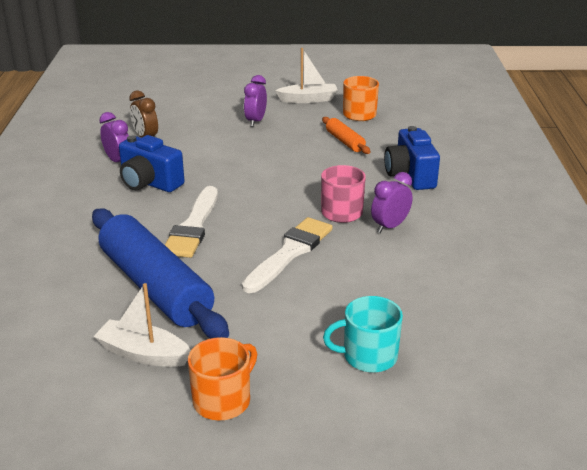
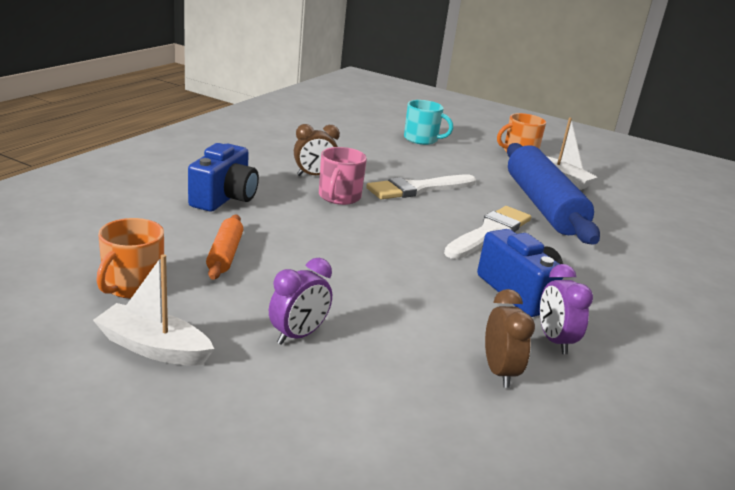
camera: 155 degrees left, 5 degrees down
purple clock [371,172,413,233] -> brown clock [294,124,340,176]

